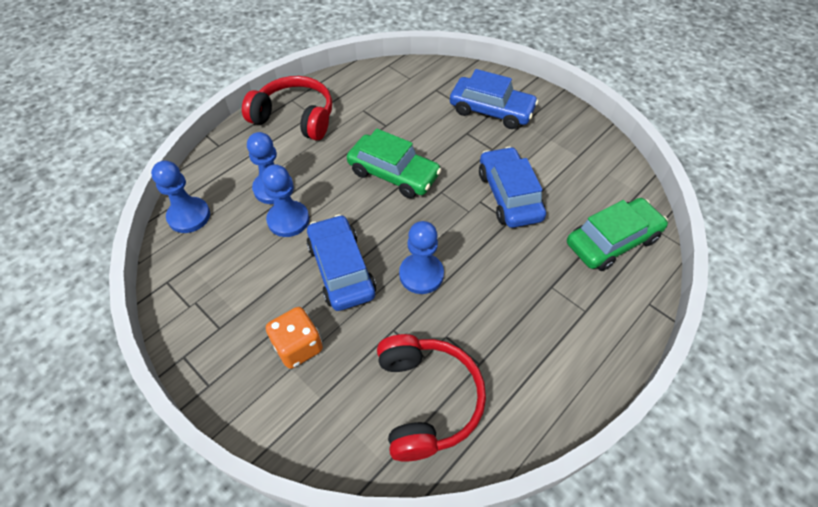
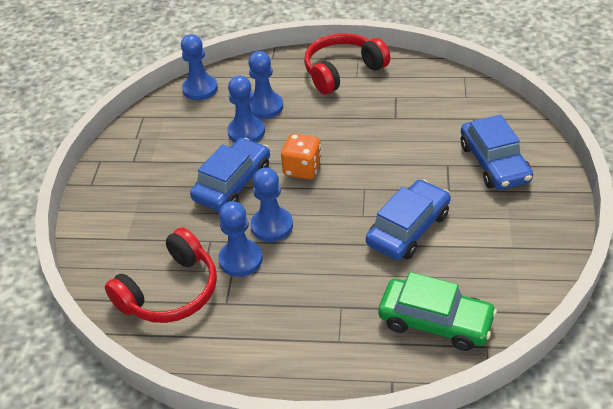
camera: 55 degrees right, 10 degrees down
red headphones [242,76,332,141] -> red headphones turned 105 degrees counterclockwise [304,33,390,94]
orange dice [266,307,323,369] -> orange dice moved to [281,134,322,180]
green car [347,129,441,198] -> none
none -> blue pawn [219,201,263,277]

